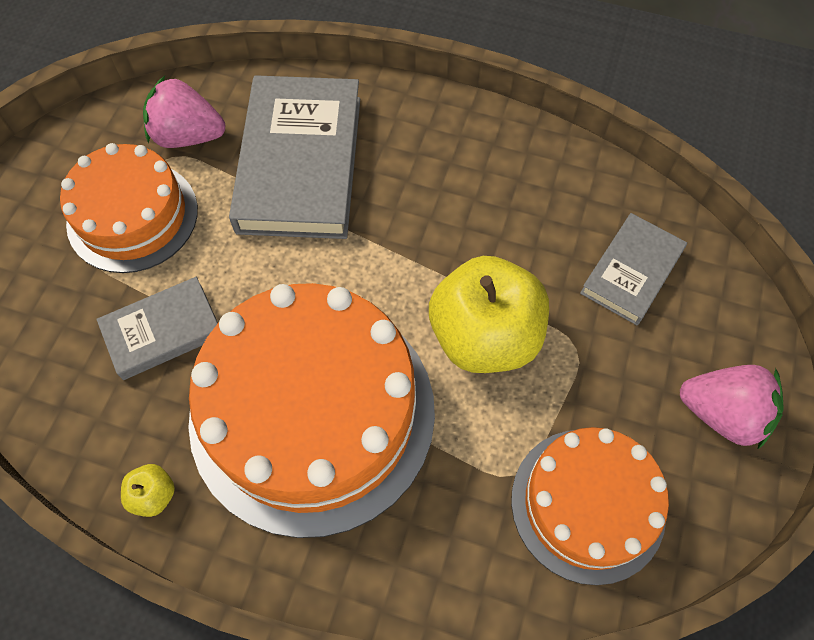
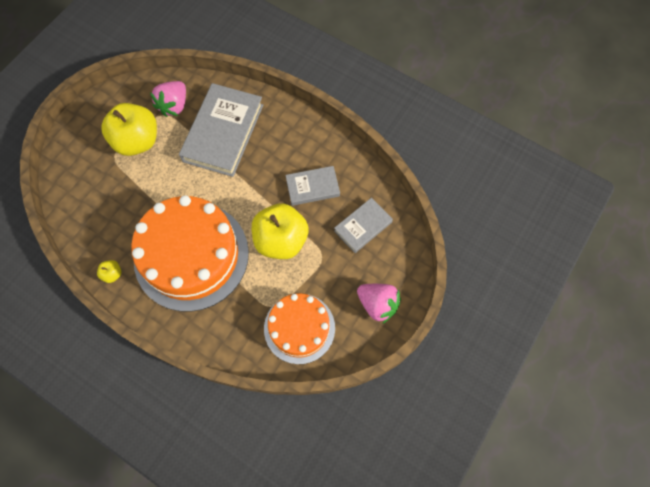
camera: 15 degrees right, 5 degrees up
orange cake [60,143,198,273] -> yellow apple [101,103,157,156]
grey book [96,277,218,380] -> grey book moved to [286,166,340,206]
pink strawberry [143,76,225,148] -> pink strawberry turned 90 degrees counterclockwise [150,81,186,117]

